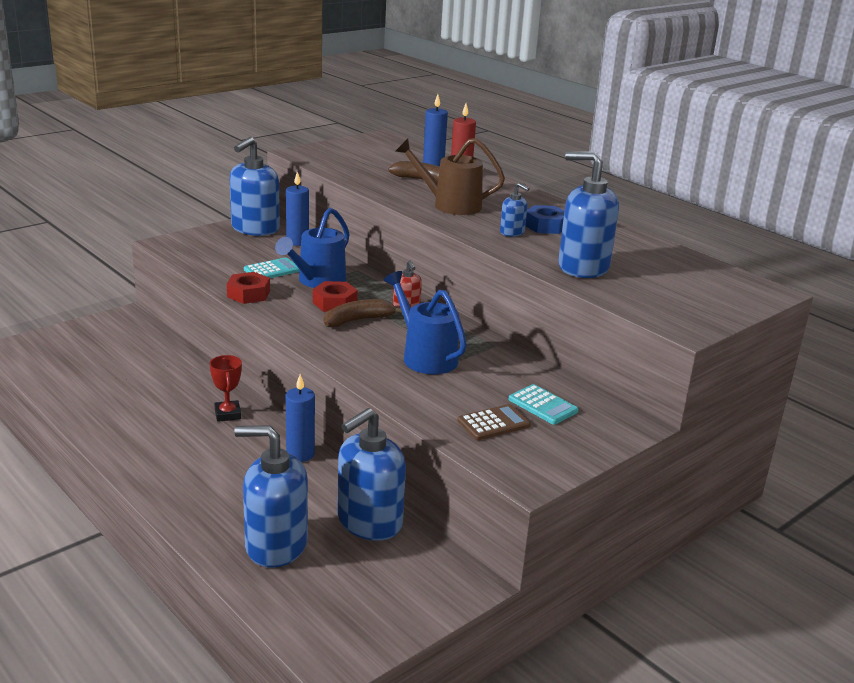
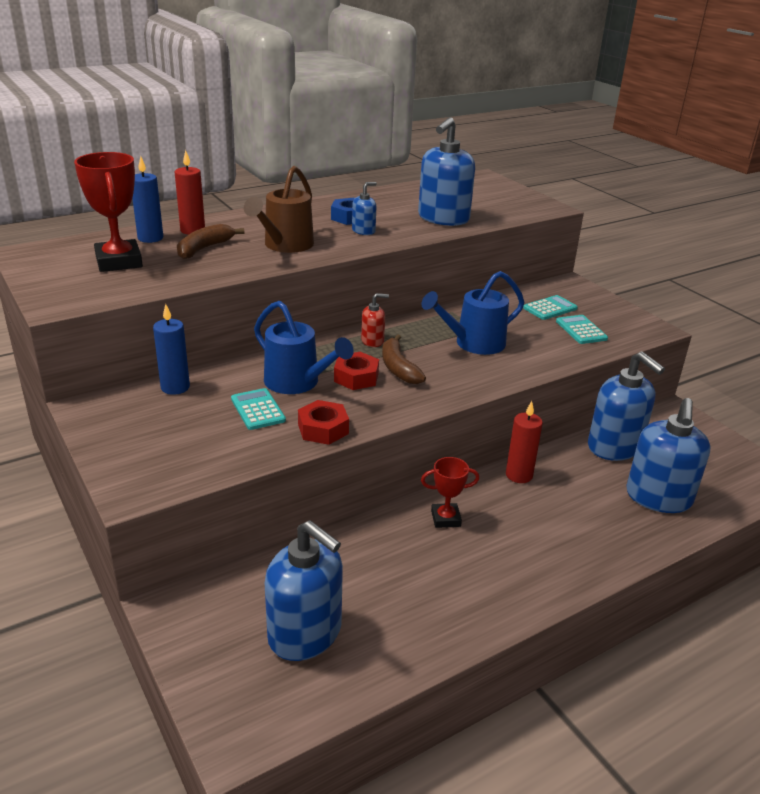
camera: 80 degrees left, 5 degrees up
blue soap dispenser [230,137,280,236] -> blue soap dispenser moved to [265,520,343,661]
blue candle [286,374,315,462] -> red candle [506,401,543,483]
brown calculator [457,404,531,440] -> turquoise calculator [556,315,608,344]
none -> red trophy [74,152,143,272]

